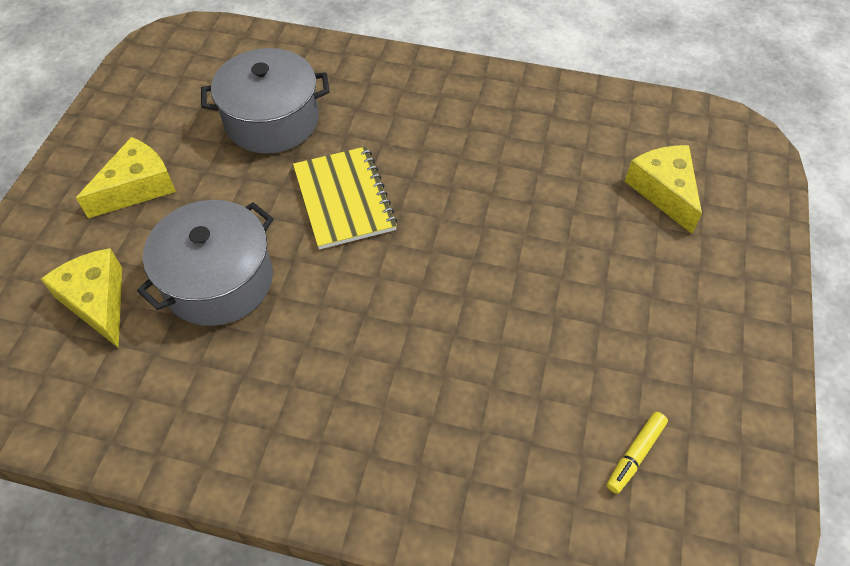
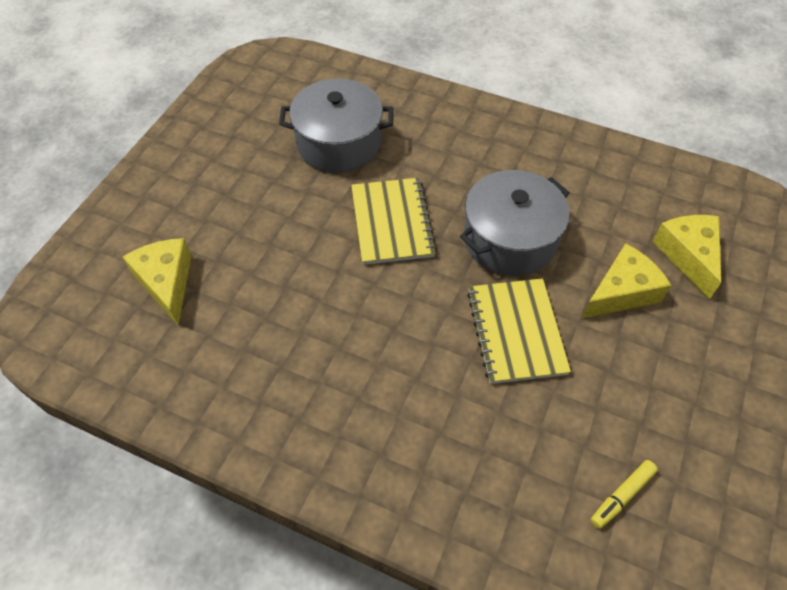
camera: 10 degrees right, 0 degrees up
yellow cheese [76,137,176,218] -> yellow cheese moved to [582,243,672,319]
grey pot [137,200,274,326] -> grey pot moved to [460,170,570,276]
none -> yellow notebook [467,278,571,384]

